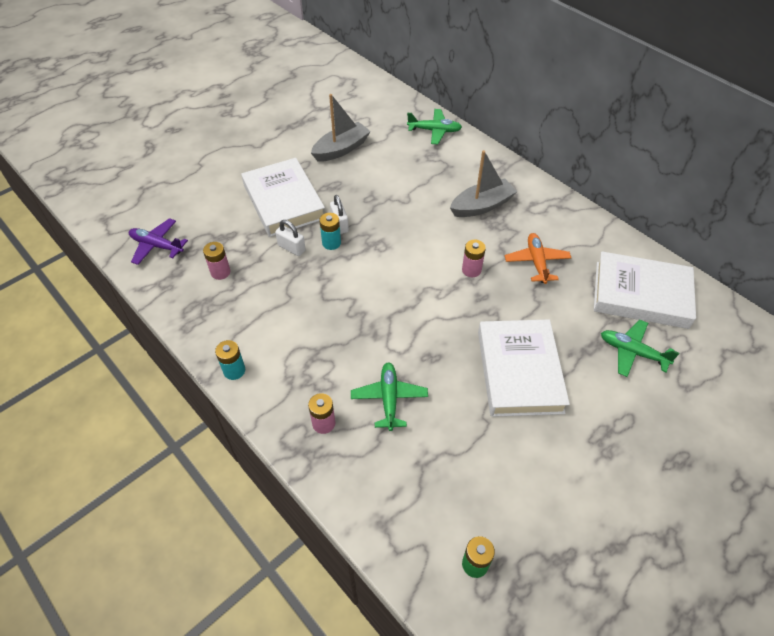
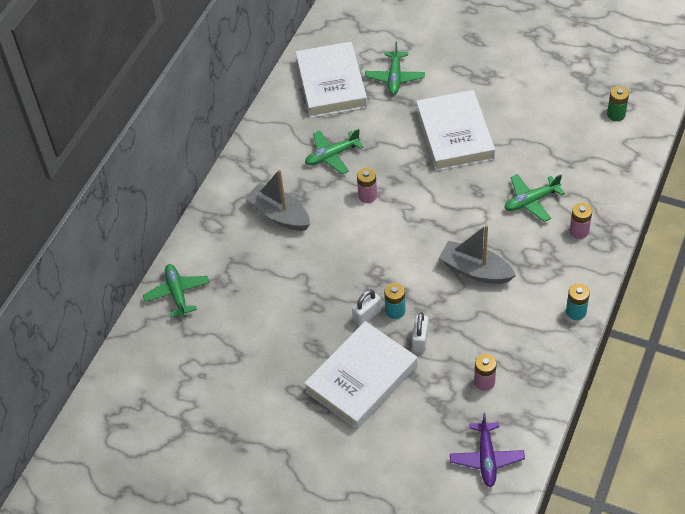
camera: 110 degrees left, 0 degrees up
grey boat [311,94,371,162] -> grey boat moved to [439,224,516,284]
white book [478,319,570,417] -> white book turned 75 degrees counterclockwise [416,90,495,171]
orange plane [505,233,571,284] -> green plane [305,129,364,174]

